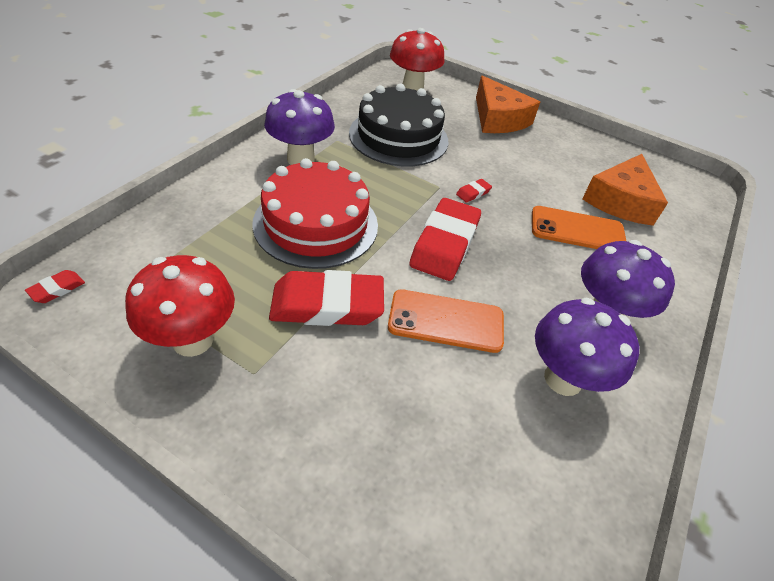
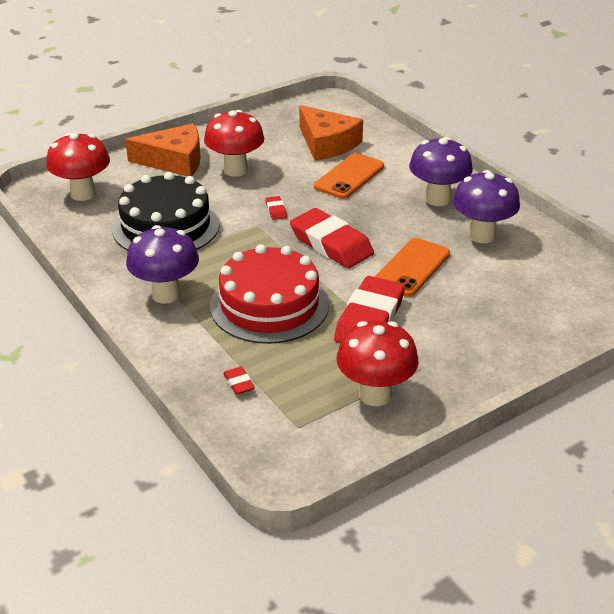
camera: 60 degrees left, 10 degrees down
red eraser [25,270,85,303] -> red eraser moved to [223,367,255,395]
none -> red mushroom [204,110,264,177]

